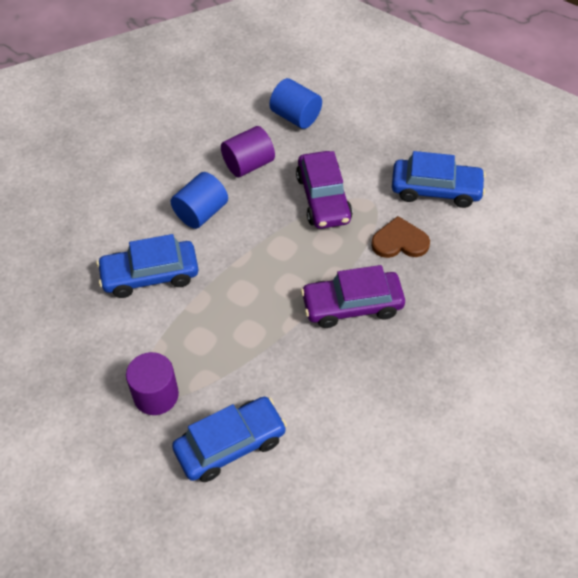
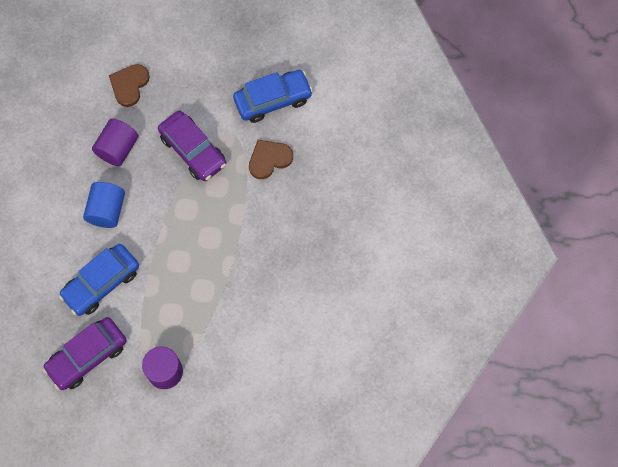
camera: 30 degrees left, 15 degrees up
blue car [172,397,287,482] -> none
blue cylinder [269,78,322,129] -> brown heart [109,64,150,107]
purple car [301,265,405,328] -> purple car moved to [42,317,126,390]

